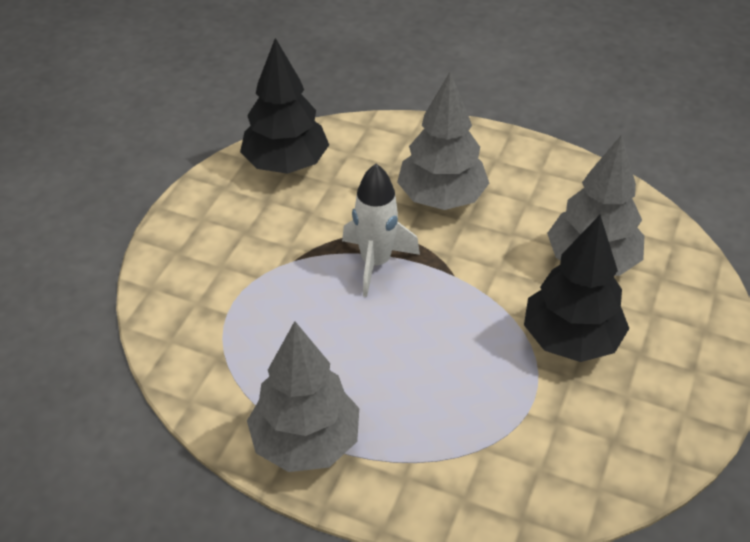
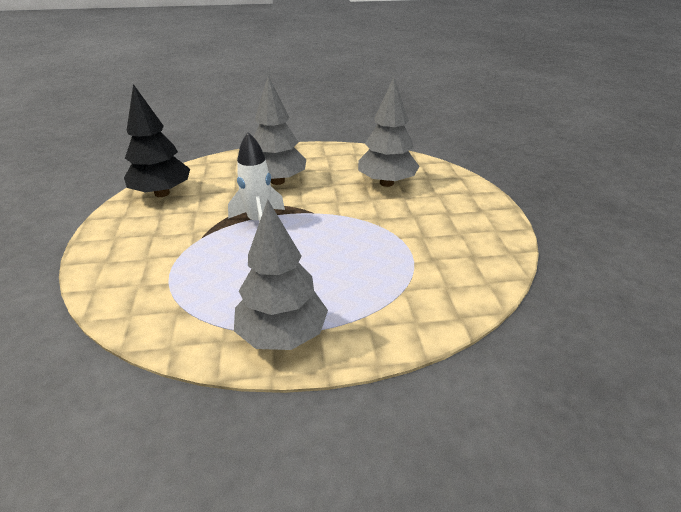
camera: 30 degrees left, 10 degrees down
black tree [524,215,630,362] -> none

